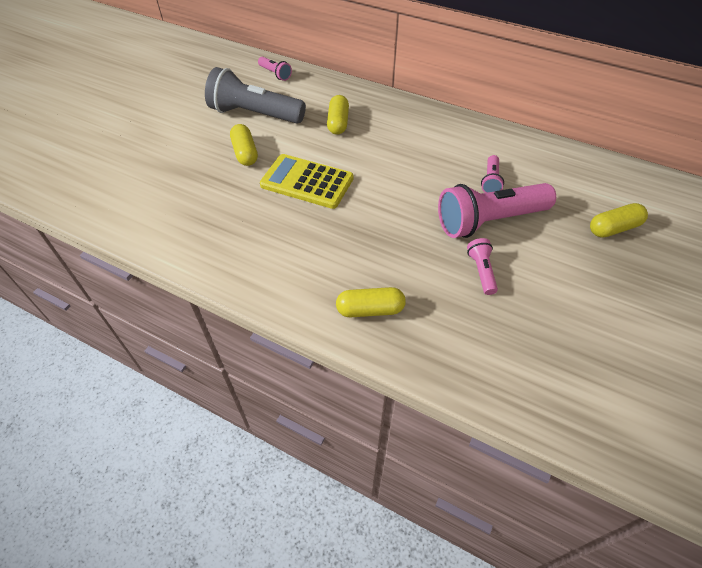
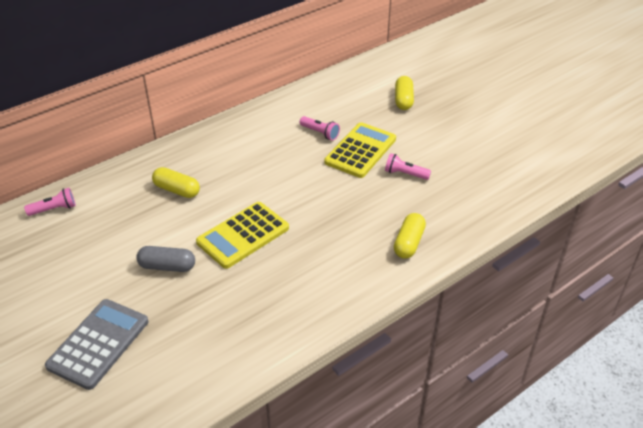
camera: 65 degrees left, 10 degrees down
grey flashlight [205,67,306,124] -> none
yellow capsule [230,124,258,166] -> grey capsule [136,246,195,272]
pink flashlight [438,183,556,238] -> yellow calculator [324,122,396,178]
none -> grey calculator [45,299,148,390]

